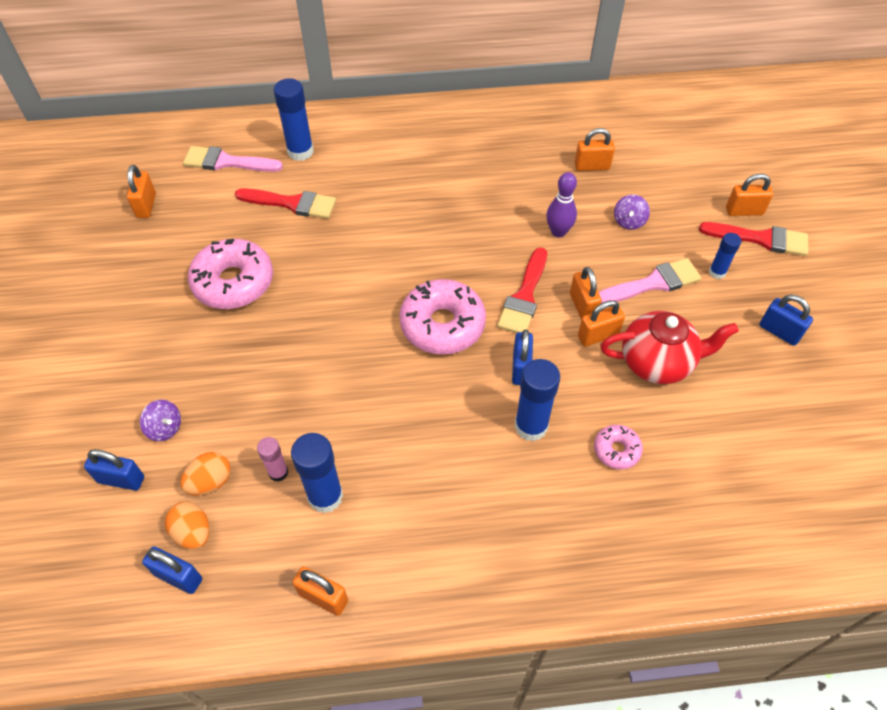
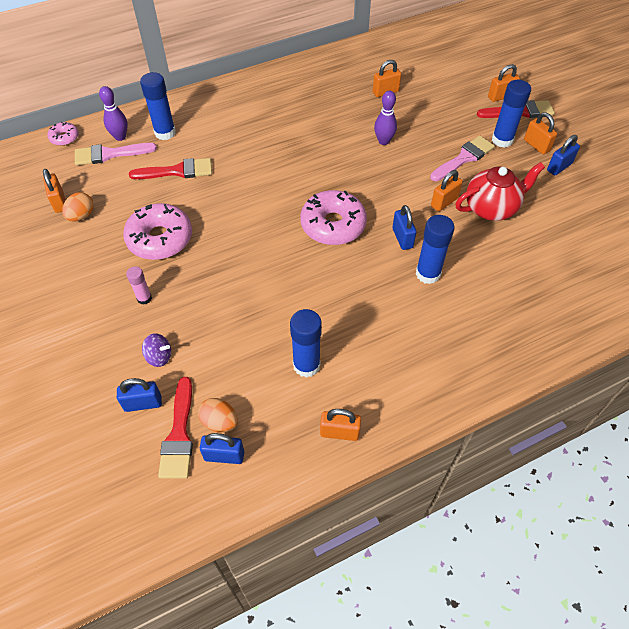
camera: 20 degrees left, 0 degrees up
orange egg [181,452,231,496] -> orange egg moved to [62,192,94,222]
pink glue stick [257,437,288,482] -> pink glue stick moved to [126,266,152,305]
red brush [497,247,547,333] -> red brush moved to [158,377,193,478]
orange padlock [570,267,602,320] -> orange padlock moved to [524,112,557,154]
pink donut [594,425,643,470] -> pink donut moved to [47,122,79,146]
purple spinning top [614,194,650,230] -> none
blue glue stick [709,233,741,279] -> blue glue stick [492,80,531,148], size x1.75
blue padlock [759,295,813,346] -> blue padlock turned 60 degrees counterclockwise [547,135,580,175]
none -> purple bowling pin [99,86,128,141]

